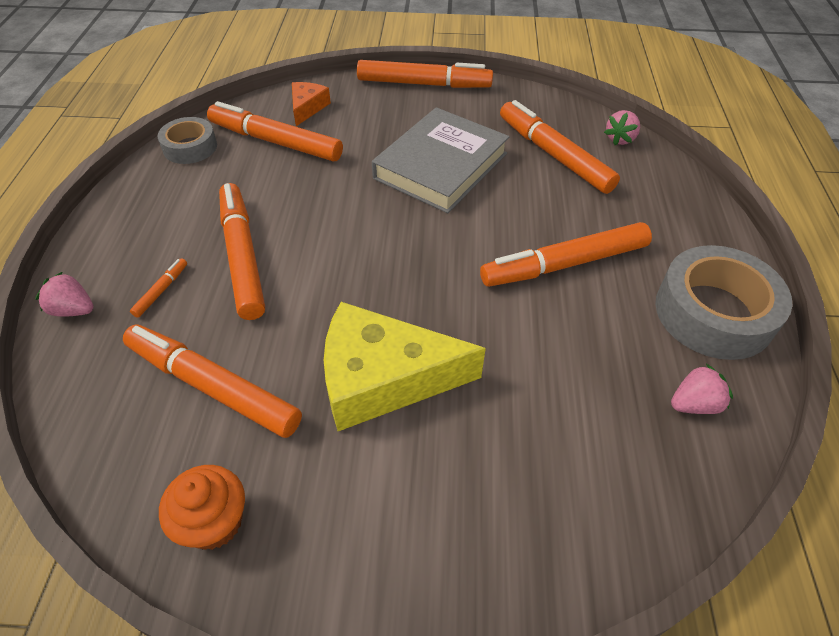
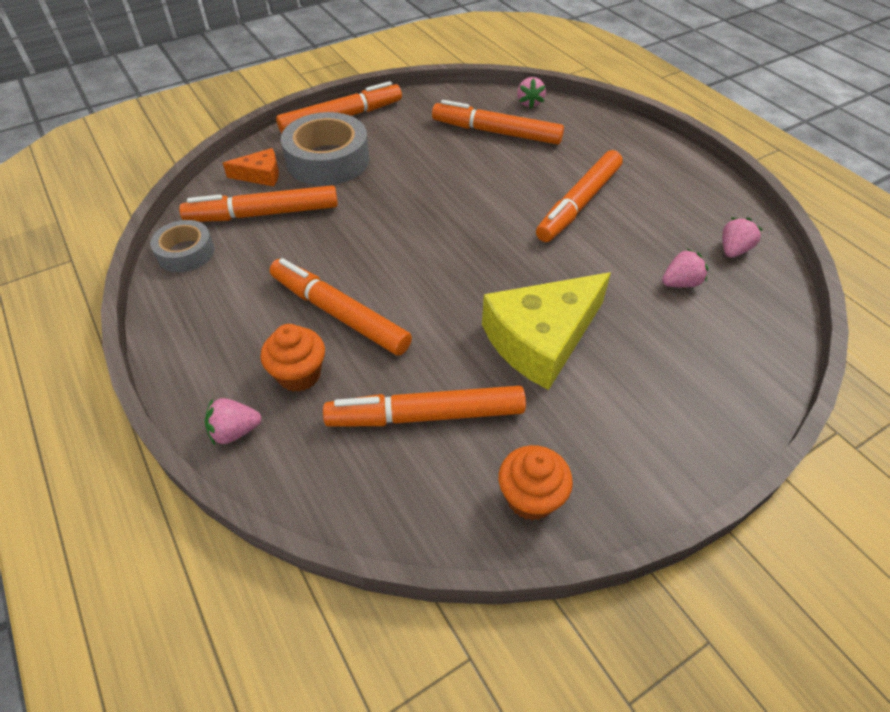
camera: 35 degrees left, 0 degrees up
orange marker [130,258,187,318] -> orange cupcake [260,324,325,392]
orange cheese [292,82,331,126] -> orange cheese turned 105 degrees clockwise [223,148,279,187]
grey book [372,107,509,213] -> none
grey tape [655,245,793,360] -> grey tape moved to [281,112,369,186]
none -> pink strawberry [662,249,708,288]

